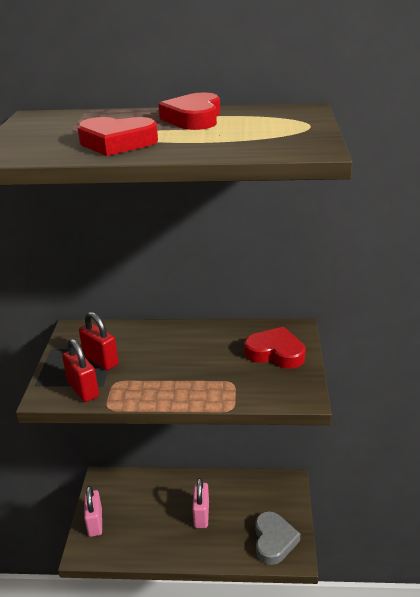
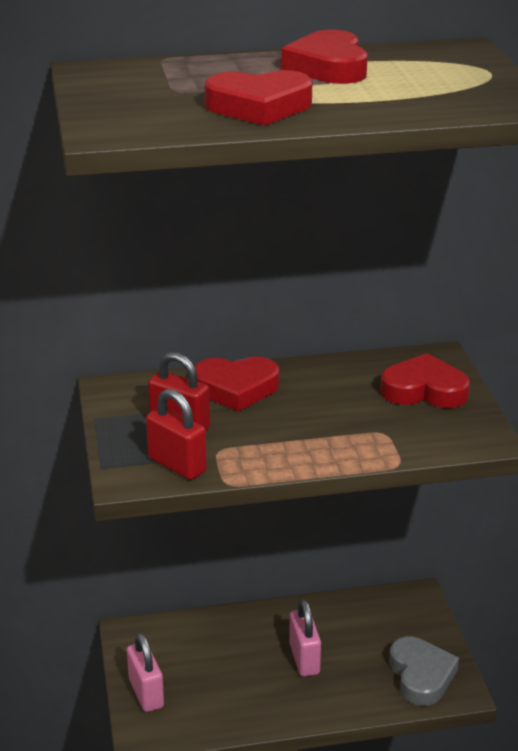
camera: 15 degrees left, 0 degrees up
none -> red heart [194,356,280,412]

